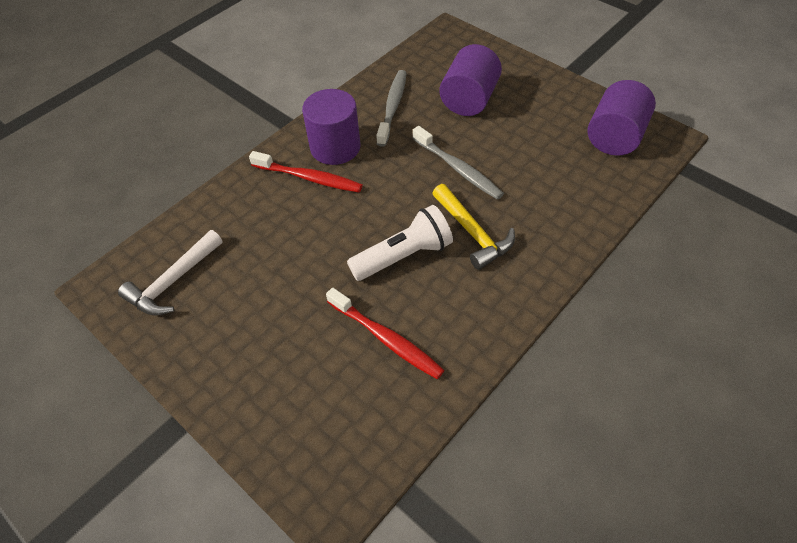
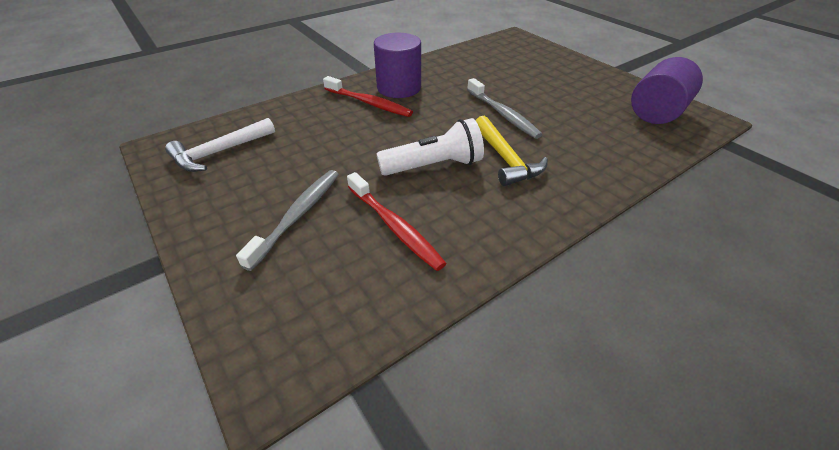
camera: 10 degrees right, 10 degrees down
grey toothbrush [376,70,407,147] -> grey toothbrush moved to [236,170,339,271]
purple cylinder [439,44,502,116] -> none

